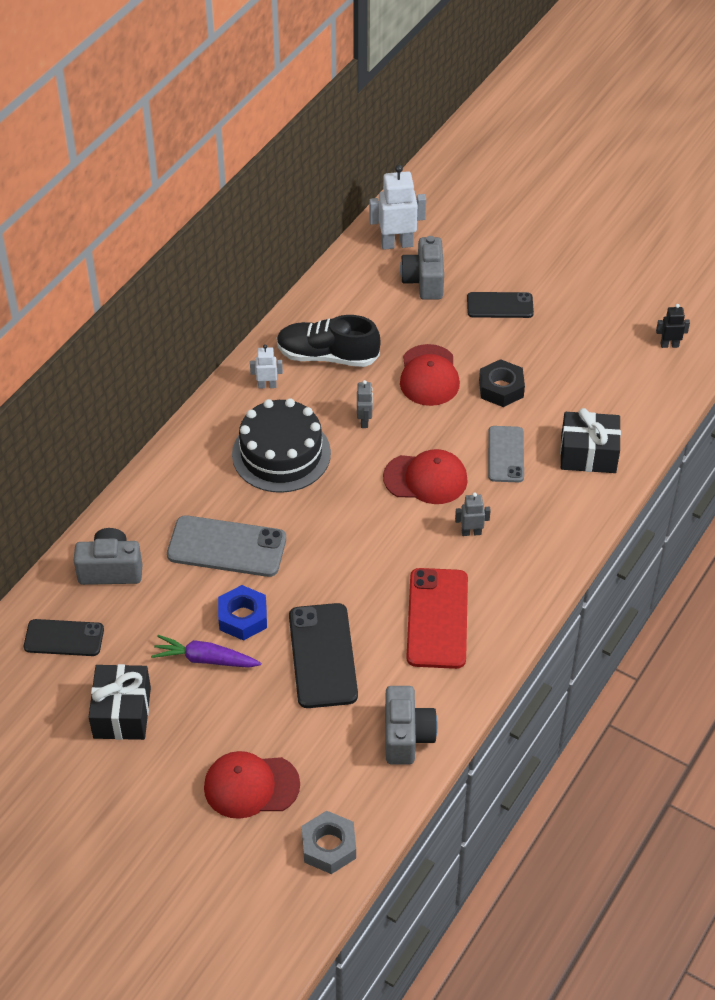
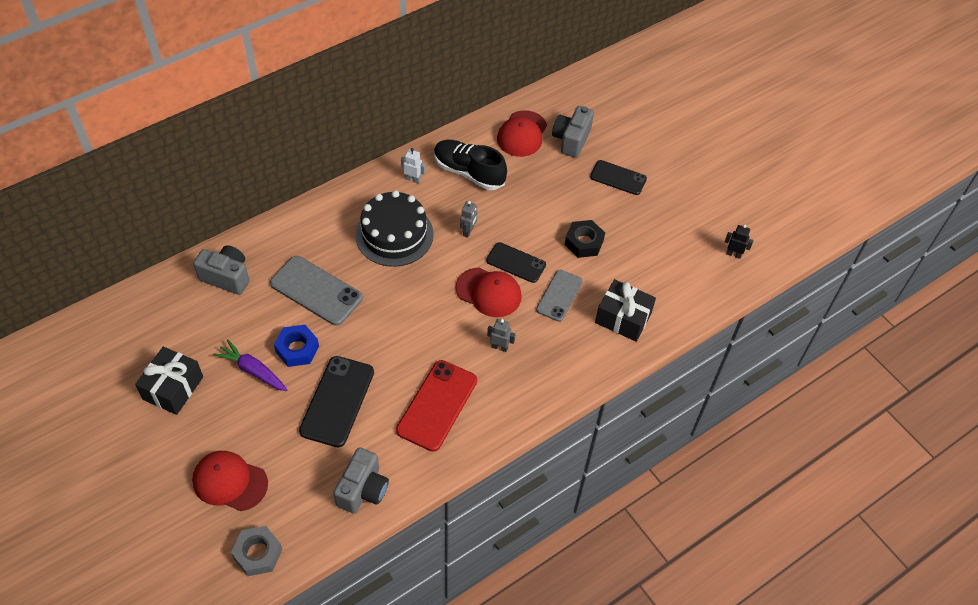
camera: 20 degrees right, 5 degrees up
black phone [24,619,104,656] -> black phone moved to [486,242,546,283]
white robot [369,165,426,250] -> none
red cap [400,344,460,406] -> red cap moved to [497,111,547,157]

